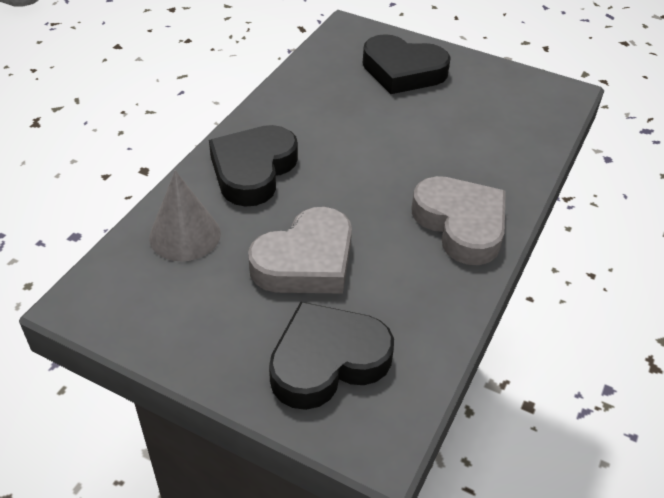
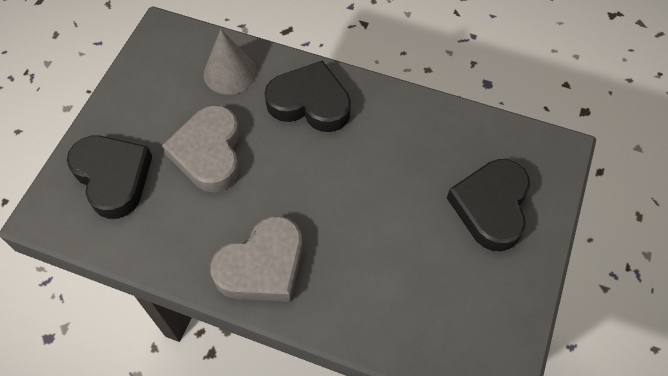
camera: 85 degrees right, 15 degrees up
grey heart [248,207,352,294] -> grey heart turned 45 degrees clockwise [162,105,240,193]

